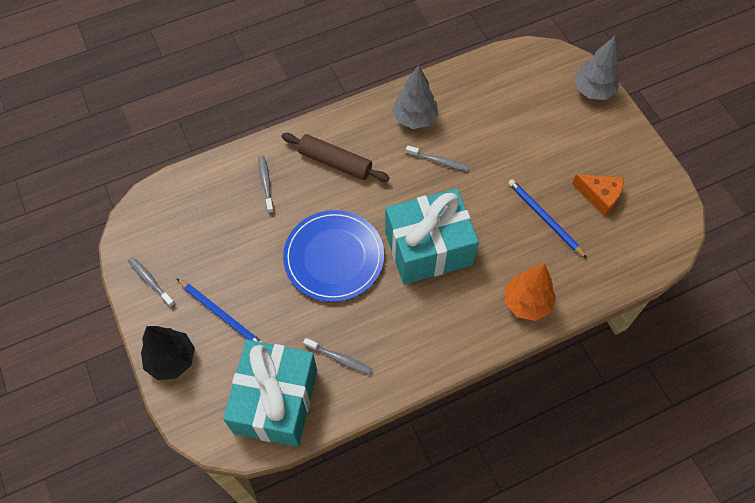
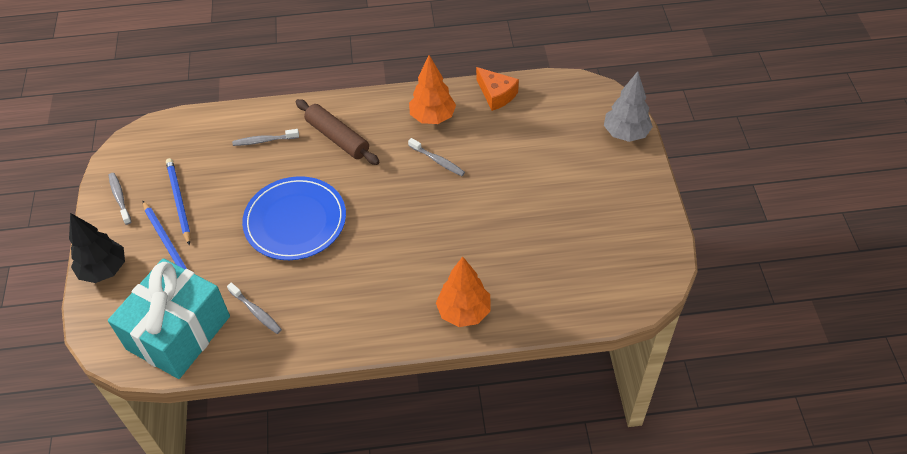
camera: 20 degrees right, 10 degrees down
grey toothbrush [258,156,274,213] -> grey toothbrush turned 105 degrees counterclockwise [232,129,299,146]
turquoise gift [385,188,479,284] -> none
grey tree [392,65,438,129] -> orange tree [409,55,456,124]
blue pencil [508,179,587,258] -> blue pencil moved to [166,158,190,246]
orange cheese [572,174,624,217] -> orange cheese moved to [476,67,519,111]

